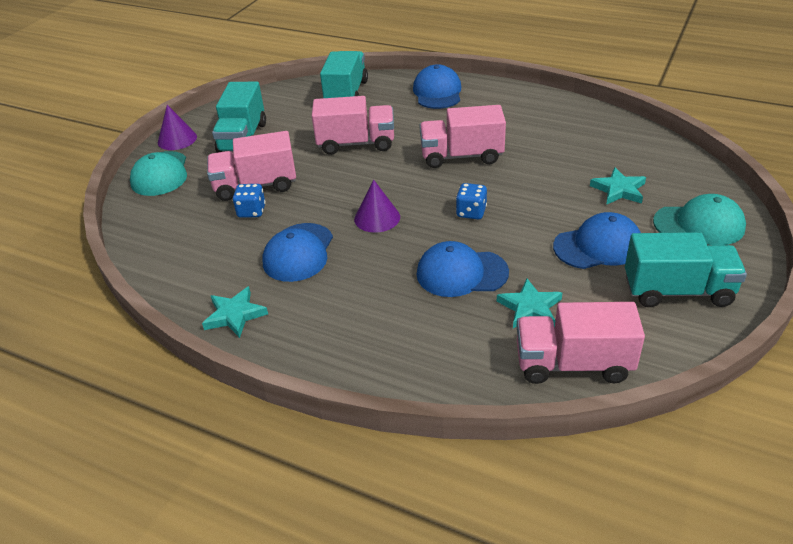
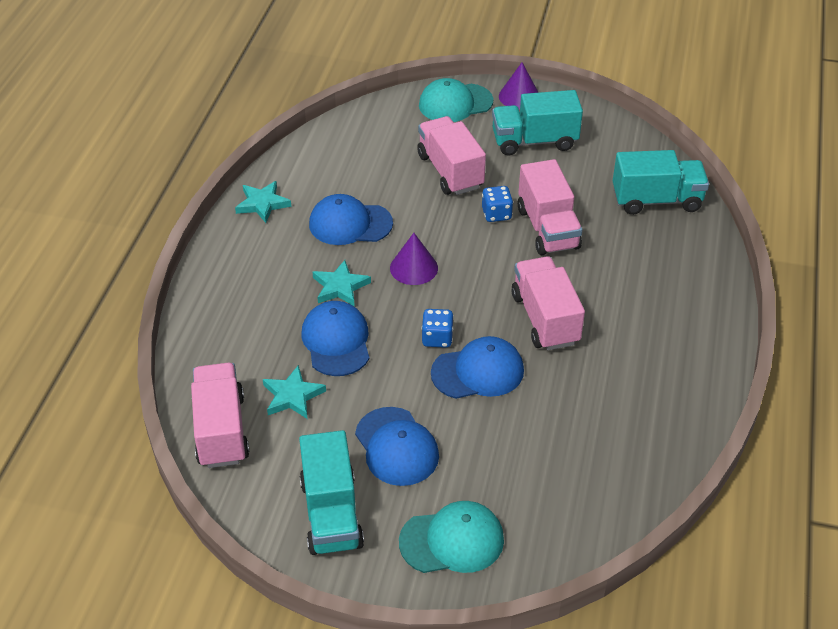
camera: 75 degrees right, 5 degrees up
blue dice [233,184,266,218] -> blue dice moved to [482,186,513,222]
blue cap [413,64,461,109] -> blue cap moved to [431,336,524,399]
turquoise star [590,167,646,205] -> turquoise star moved to [313,260,371,307]
turquoise cap [653,194,746,245] -> turquoise cap turned 90 degrees counterclockwise [399,501,504,573]

